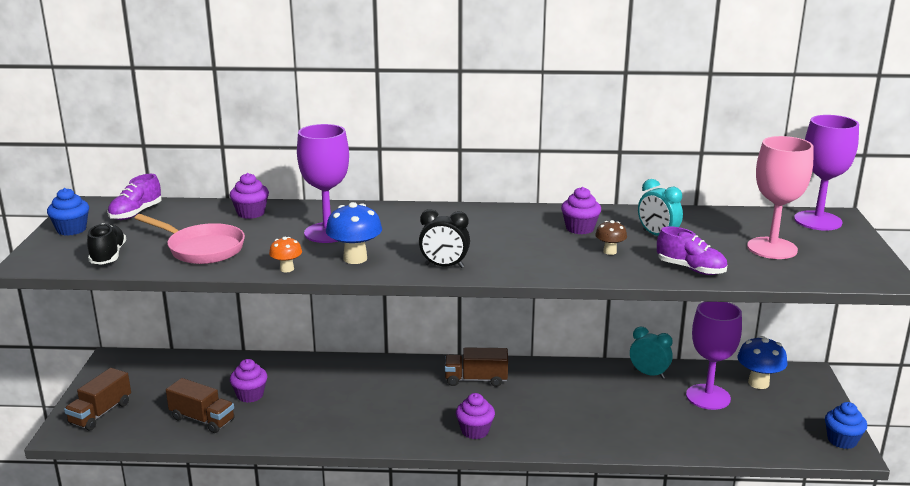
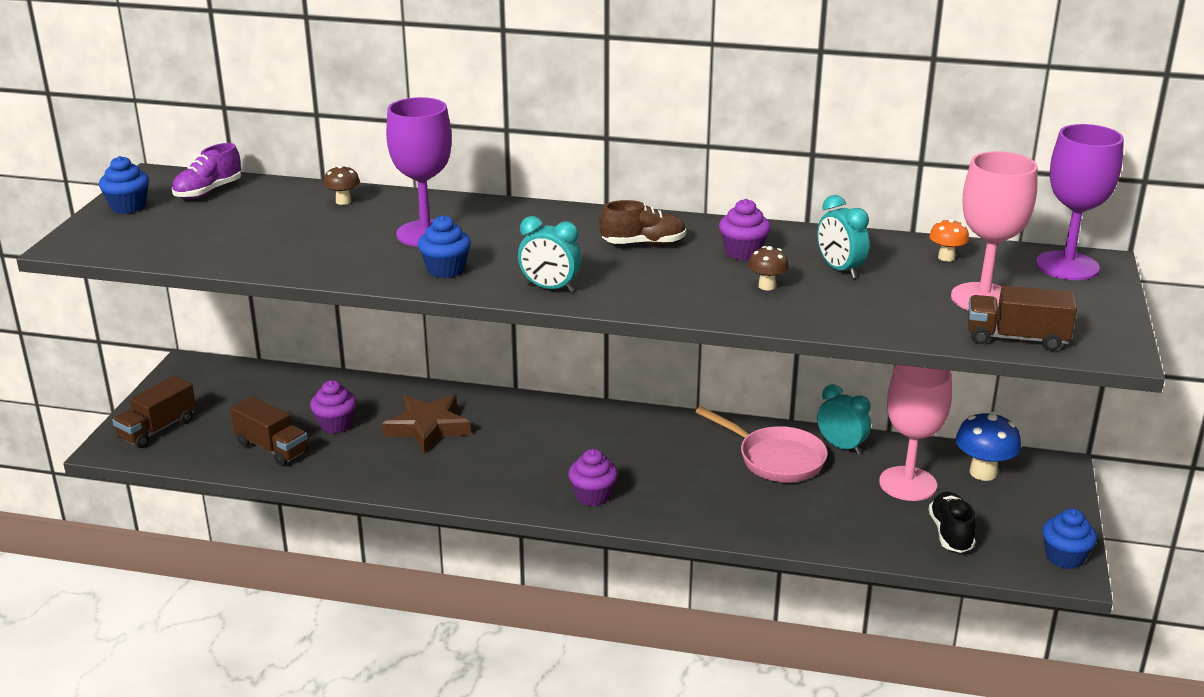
camera: 10 degrees right, 5 degrees up
black shoe [87,223,126,265] -> black shoe moved to [929,492,976,553]
pink pan [135,214,245,264] -> pink pan moved to [695,407,828,483]
purple cupcake [230,173,269,219] -> brown mushroom [323,165,360,205]
orange mushroom [269,237,302,272] -> orange mushroom moved to [929,219,969,262]
blue mushroom [326,202,382,264] -> blue cupcake [418,215,471,278]
black clock [419,209,470,268] -> turquoise clock [518,216,582,292]
brown truck [445,348,508,387] -> brown truck moved to [968,286,1077,351]
purple shoe [657,226,727,275] -> none
purple goblet [686,302,742,410] -> pink goblet [879,365,952,501]
none -> brown star [382,394,471,453]
none -> brown shoe [599,200,686,245]

